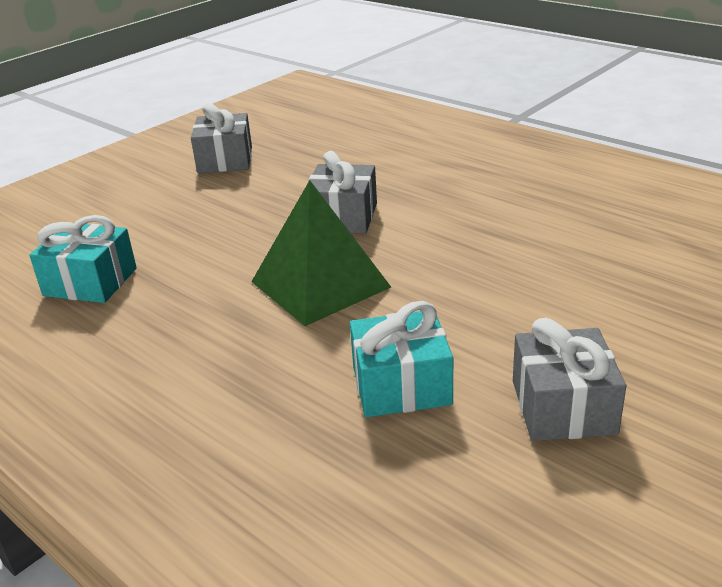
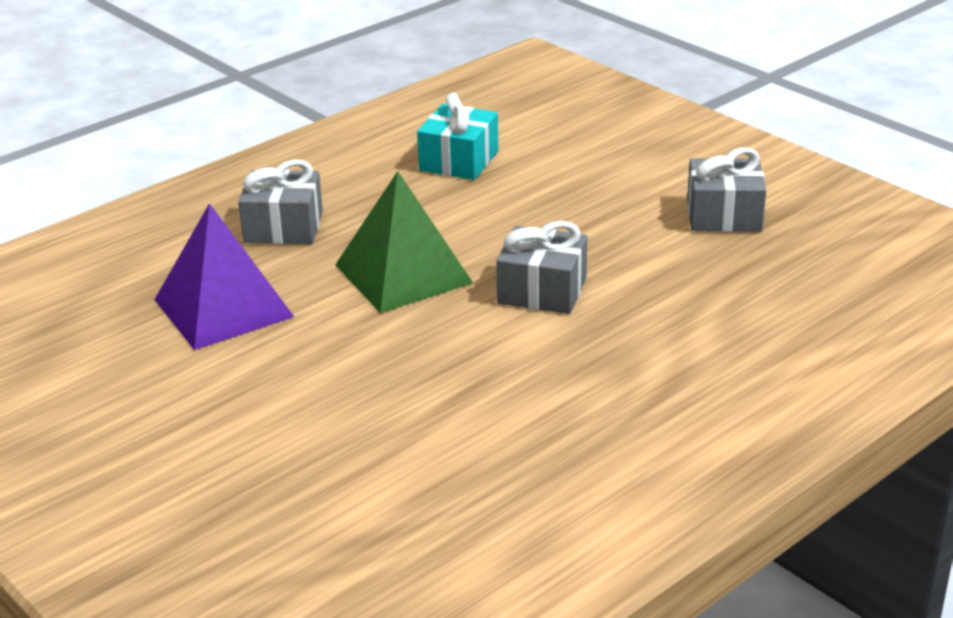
camera: 95 degrees right, 0 degrees up
turquoise gift [350,301,453,417] -> purple pyramid [154,203,294,350]
grey gift [513,318,626,441] -> grey gift moved to [238,159,323,244]

